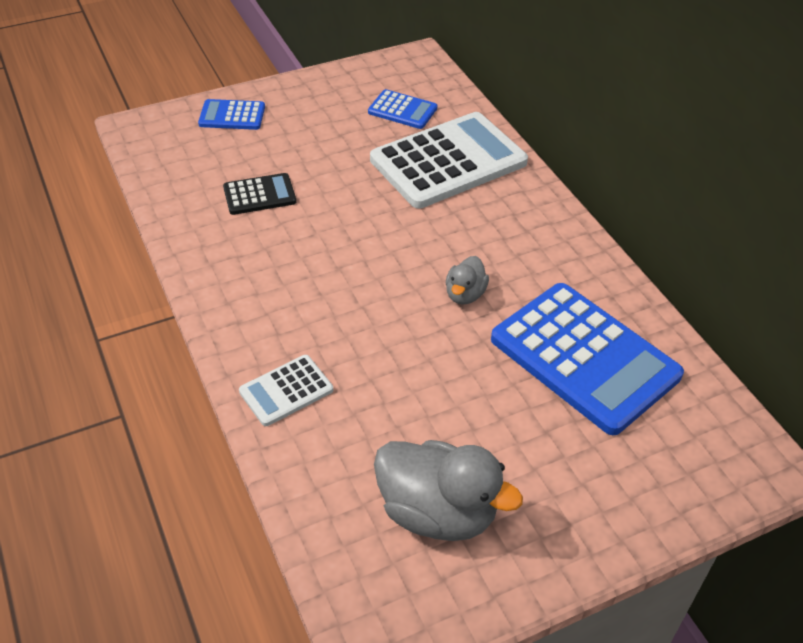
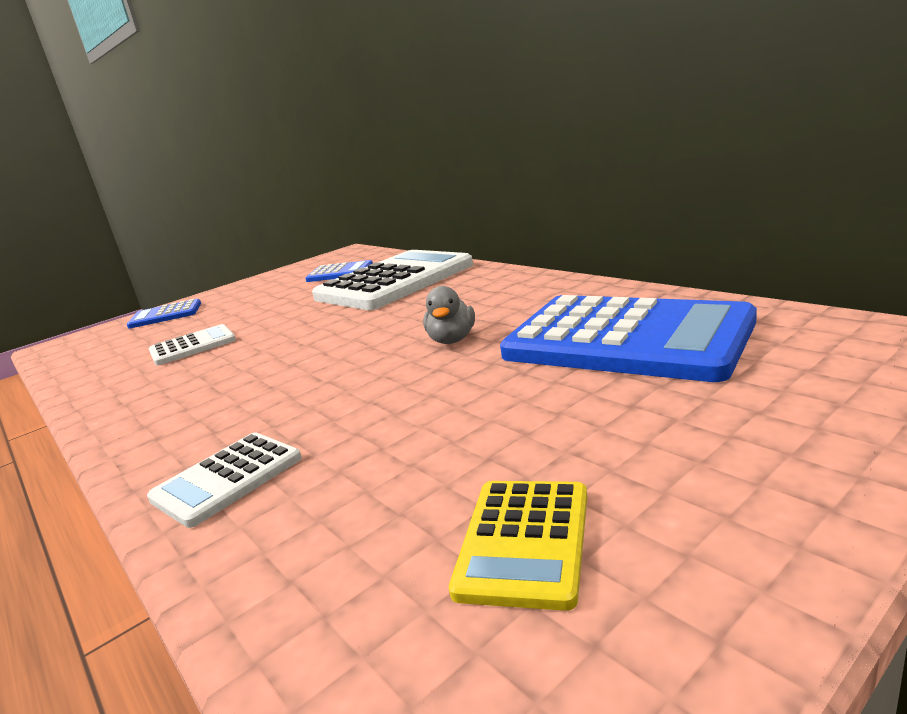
camera: 10 degrees left, 25 degrees down
black calculator [223,173,296,215] -> white calculator [149,324,236,366]
grey duck [374,440,523,541] -> yellow calculator [449,481,587,611]

